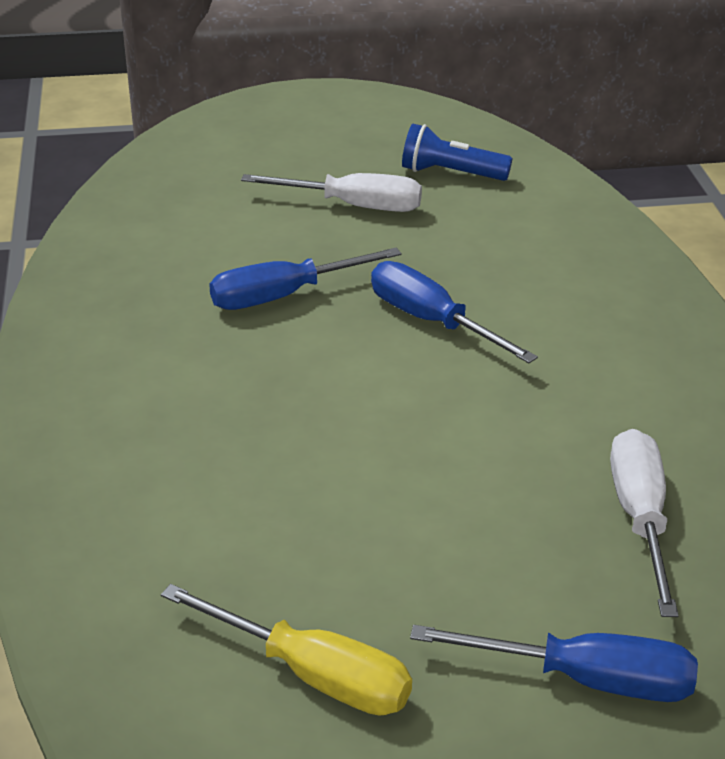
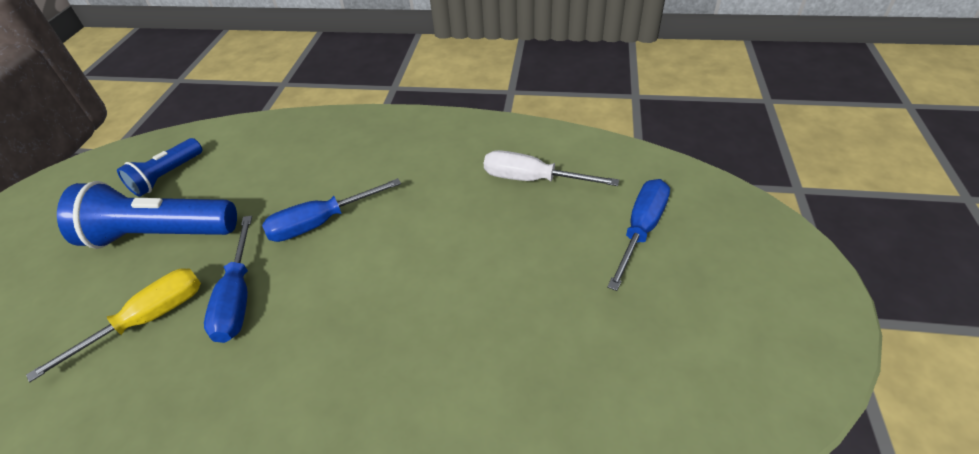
camera: 70 degrees left, 10 degrees up
yellow screwdriver [161,584,412,716] -> yellow screwdriver moved to [26,268,201,382]
white screwdriver [241,173,422,212] -> blue flashlight [57,181,237,249]

